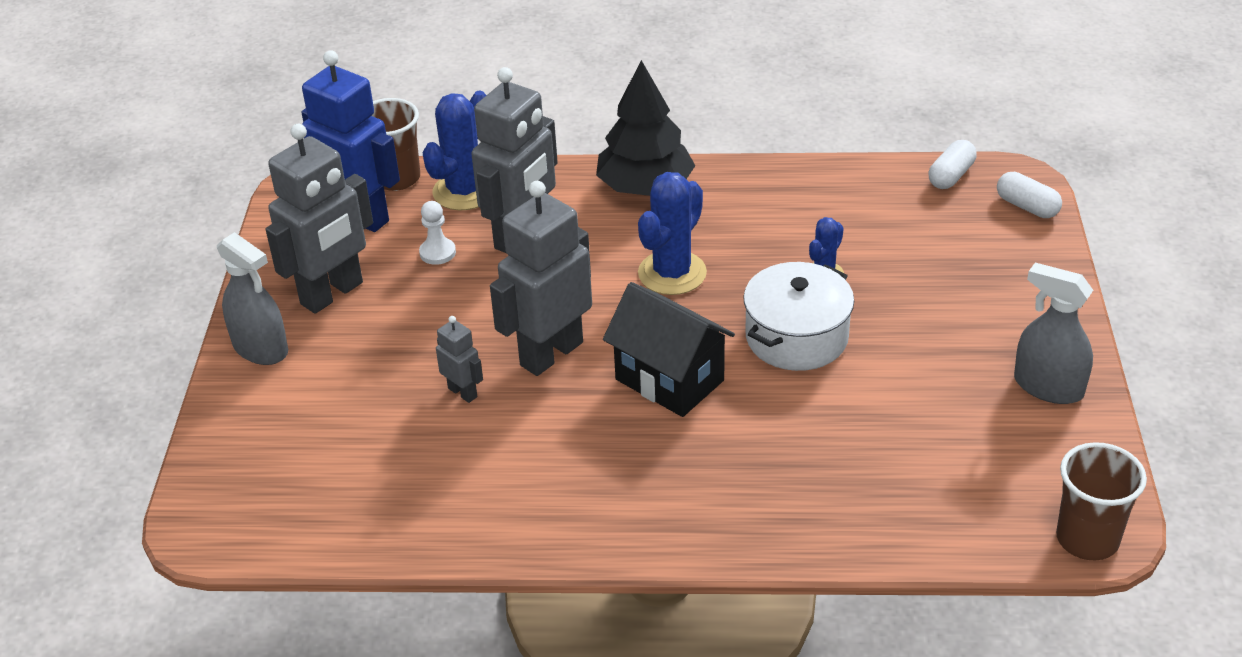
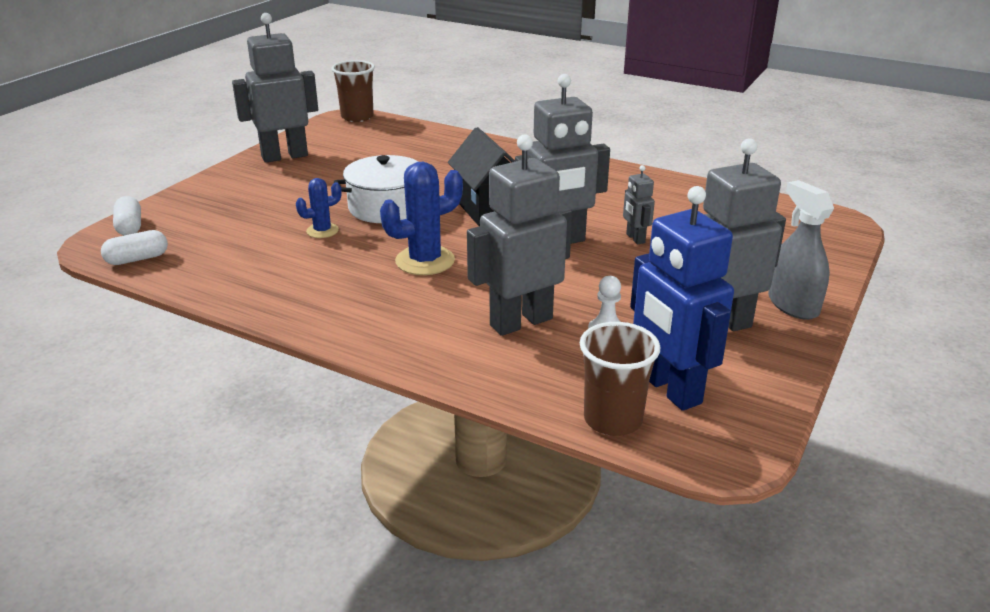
camera: 155 degrees left, 10 degrees down
blue cactus [422,91,486,211] -> none
black tree [596,60,695,196] -> none
grey spray bottle [1014,263,1093,404] -> grey robot [232,13,318,163]

